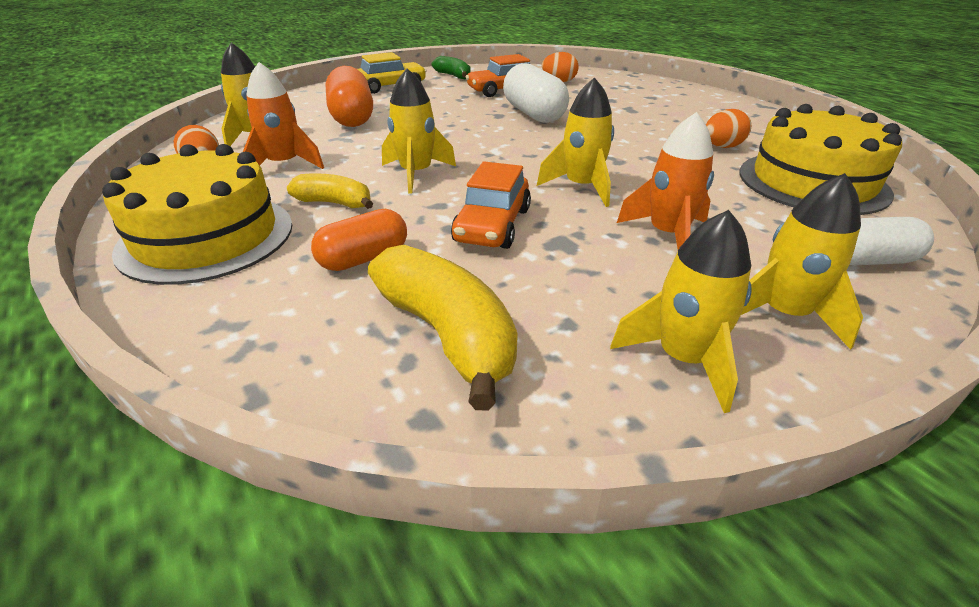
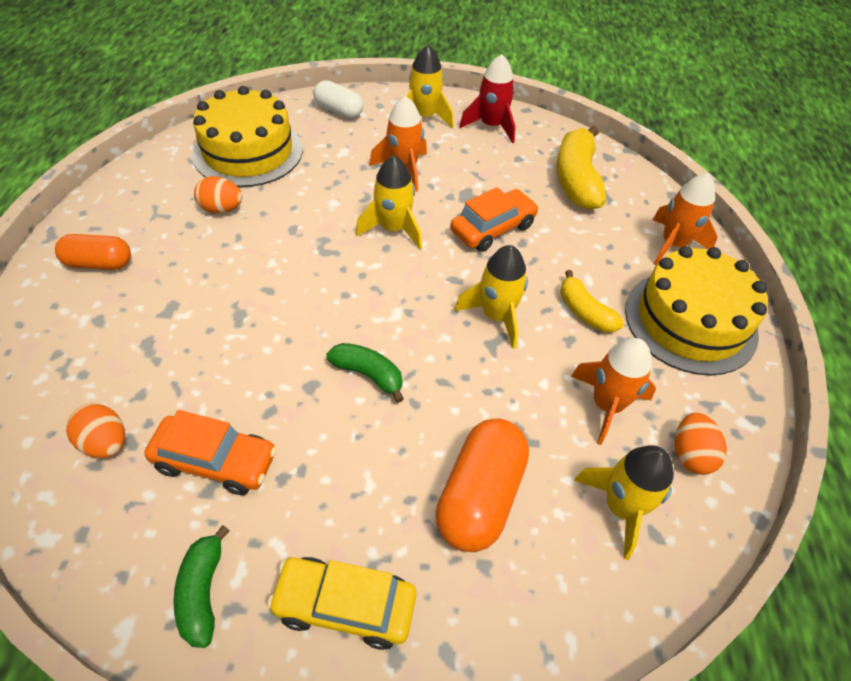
camera: 145 degrees left, 15 degrees up
orange capsule [311,209,407,271] -> orange capsule moved to [55,234,131,270]
white capsule [503,63,569,123] -> none
yellow rocket [610,210,752,413] -> red rocket [459,54,516,143]
none -> green banana [326,343,404,403]
none -> orange rocket [652,173,718,265]

